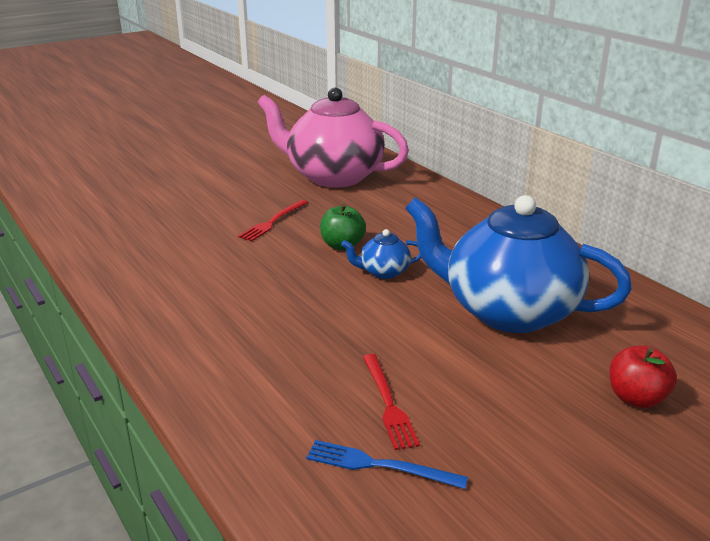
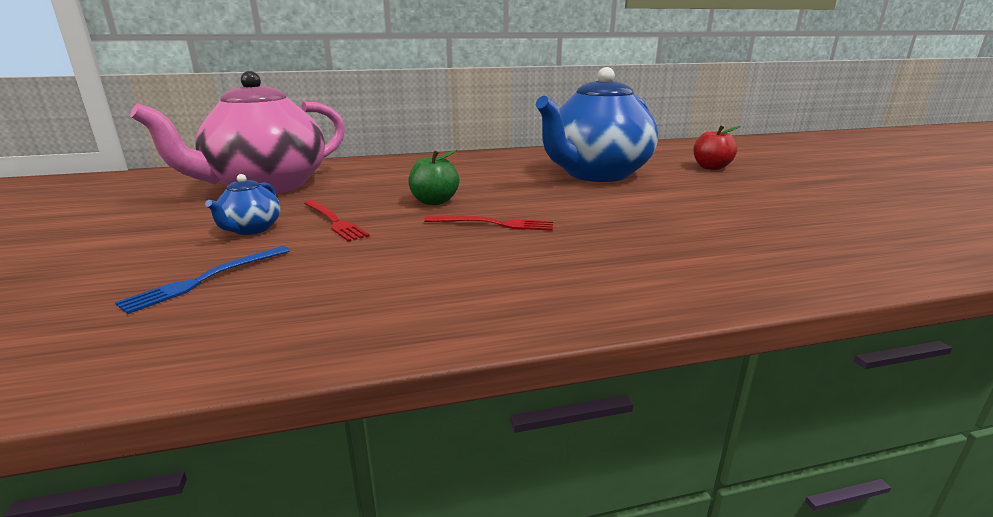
camera: 70 degrees left, 5 degrees down
blue fork [306,440,468,489] -> blue fork moved to [115,246,290,314]
blue teapot [341,229,421,279] -> blue teapot moved to [205,174,280,235]
red fork [363,354,420,450] -> red fork moved to [424,216,553,231]

